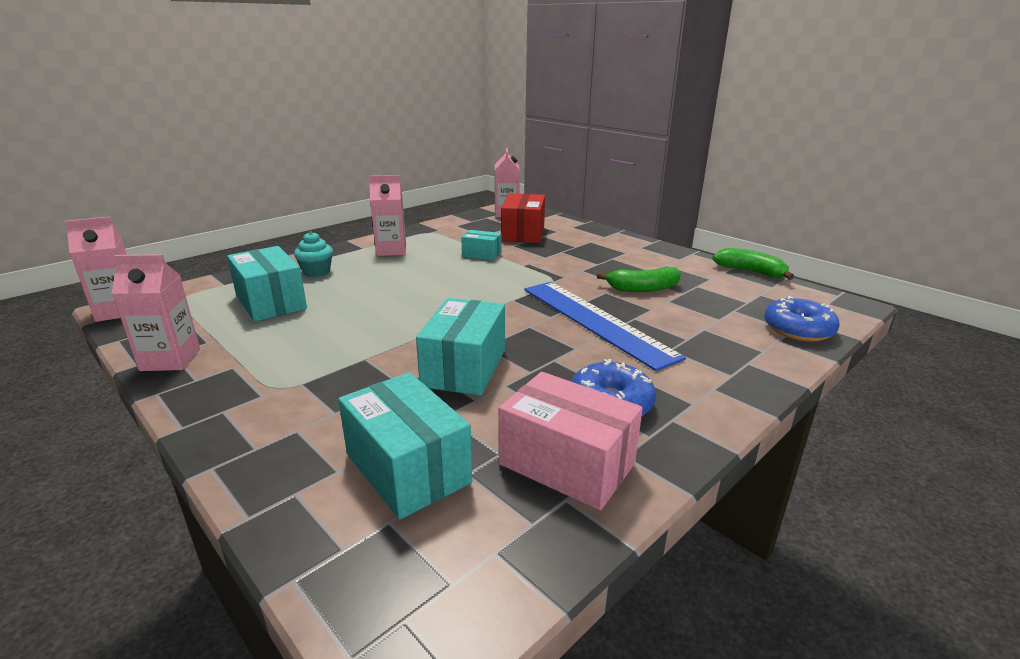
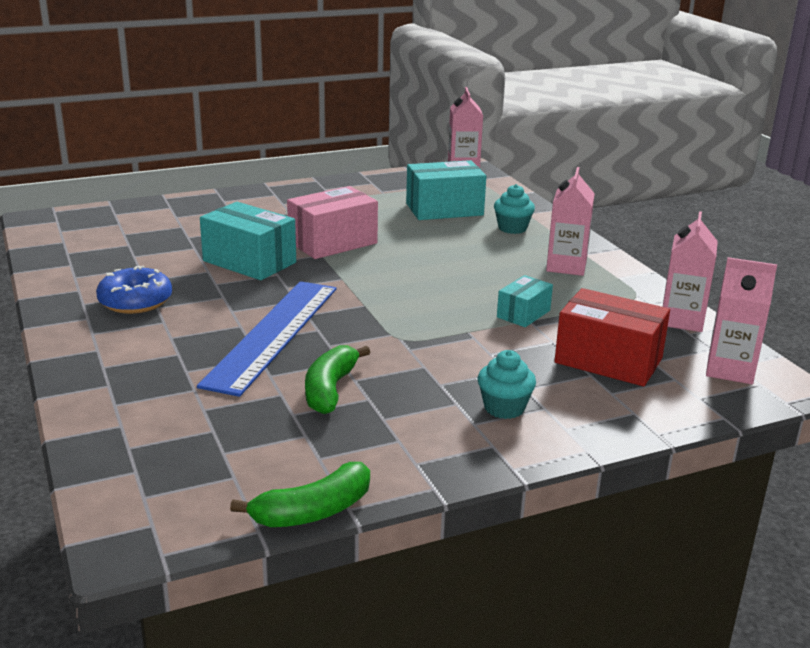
camera: 110 degrees right, 0 degrees up
pink carton [112,254,200,371] -> pink carton moved to [663,211,718,332]
turquoise box [338,372,472,519] -> none
pink box [499,372,643,510] -> pink box moved to [287,186,378,259]
blue ruler [524,282,686,371] -> blue ruler turned 60 degrees counterclockwise [197,281,336,397]
blue donut [764,296,840,342] -> none
none -> turquoise cupcake [478,350,536,419]

